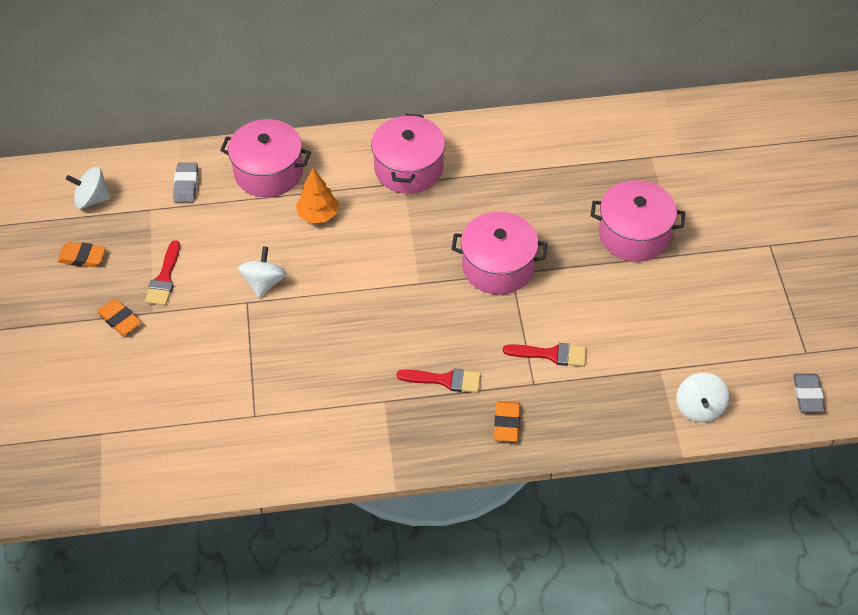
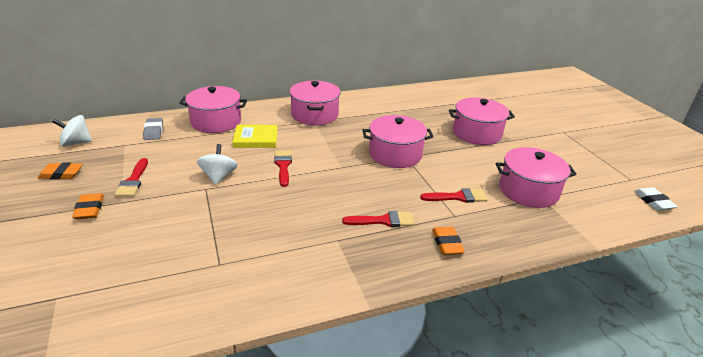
camera: 15 degrees left, 20 degrees down
orange eraser [97,299,141,335] -> orange eraser turned 45 degrees clockwise [72,193,104,219]
orange tree [296,169,339,223] -> yellow book [233,125,278,148]
white spinning top [676,373,729,423] -> none
grey eraser [793,373,825,412] -> white eraser [634,187,678,211]
none -> red brush [274,150,292,187]
none -> pink pot [496,147,576,208]

